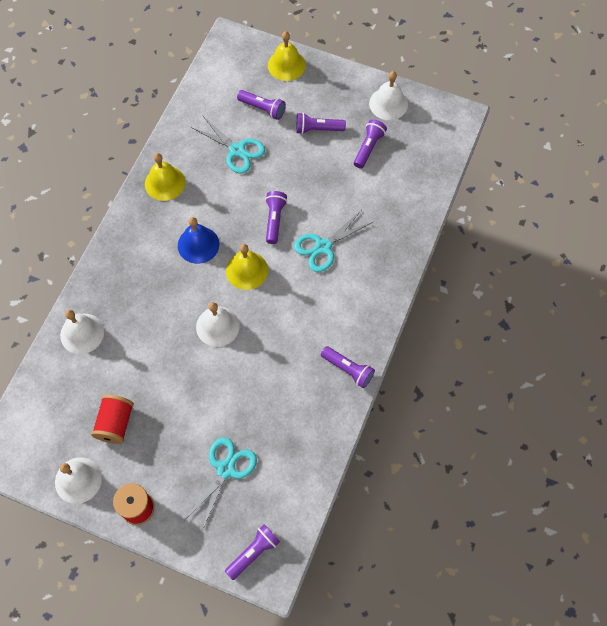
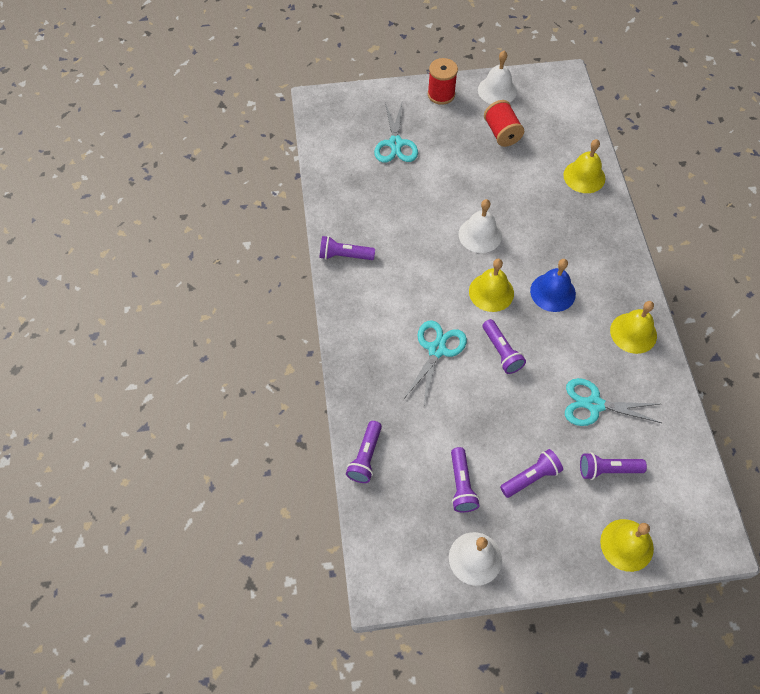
camera: 150 degrees right, 5 degrees down
white bell [60,310,104,354] -> yellow bell [563,139,605,193]
purple flashlight [225,525,280,580] -> purple flashlight moved to [346,421,382,483]

